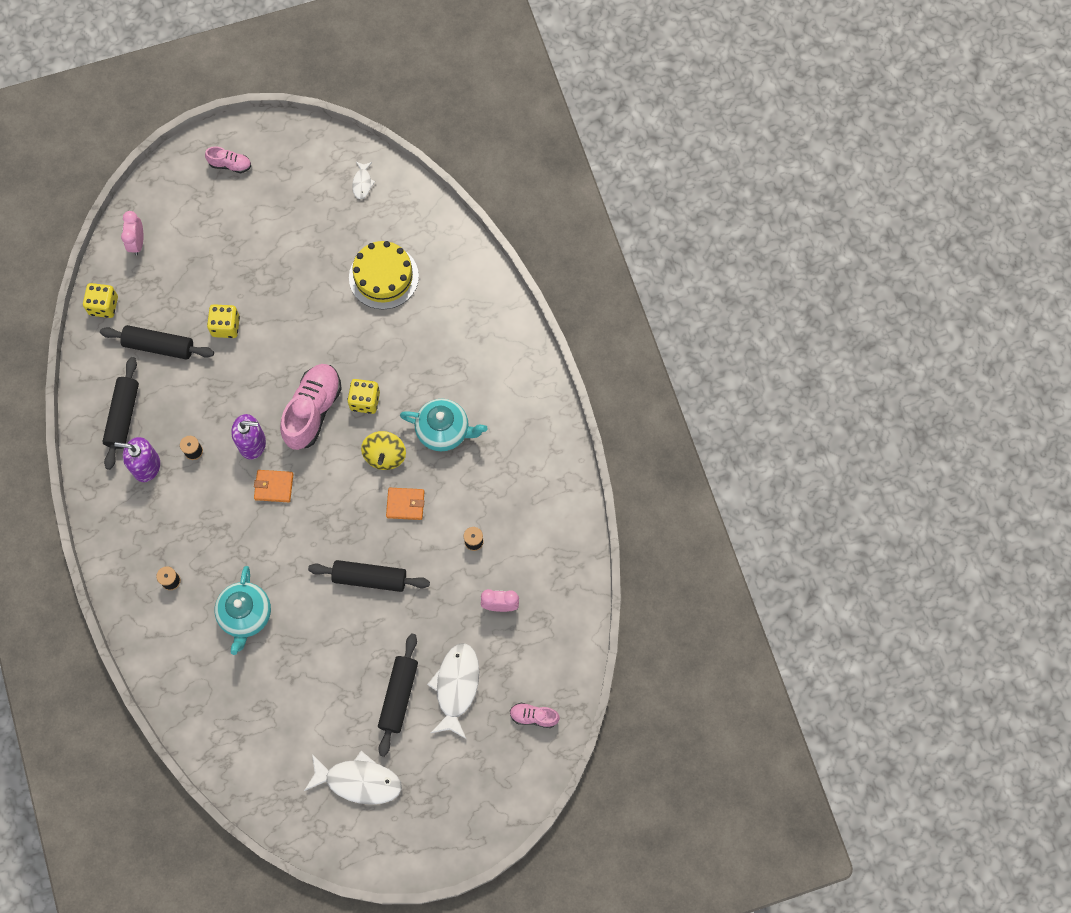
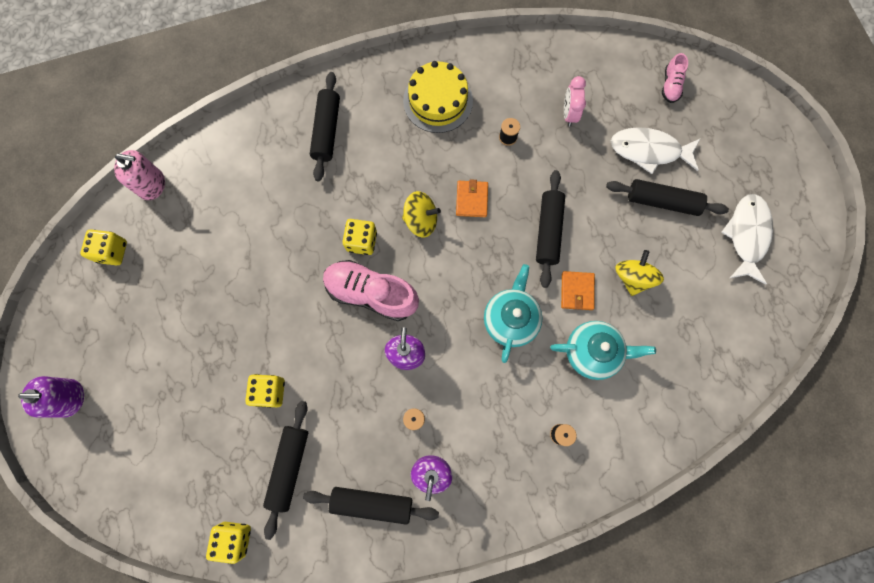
camera: 90 degrees left, 5 degrees up
pink clock [121,211,143,255] -> none
pink shoe [205,146,251,173] -> purple soap dispenser [18,376,84,418]
orange wallet [254,470,293,502] -> orange wallet moved to [561,271,595,310]
yellow cake [349,241,419,310] -> yellow cake moved to [403,61,473,133]
white fish [352,162,375,199] -> yellow dice [80,229,127,265]
turquoise teapot [400,399,488,451] -> turquoise teapot moved to [484,264,542,363]
none -> pink soap dispenser [114,150,165,200]
none -> black rolling pin [310,72,340,181]
none -> yellow spinning top [615,250,664,296]

